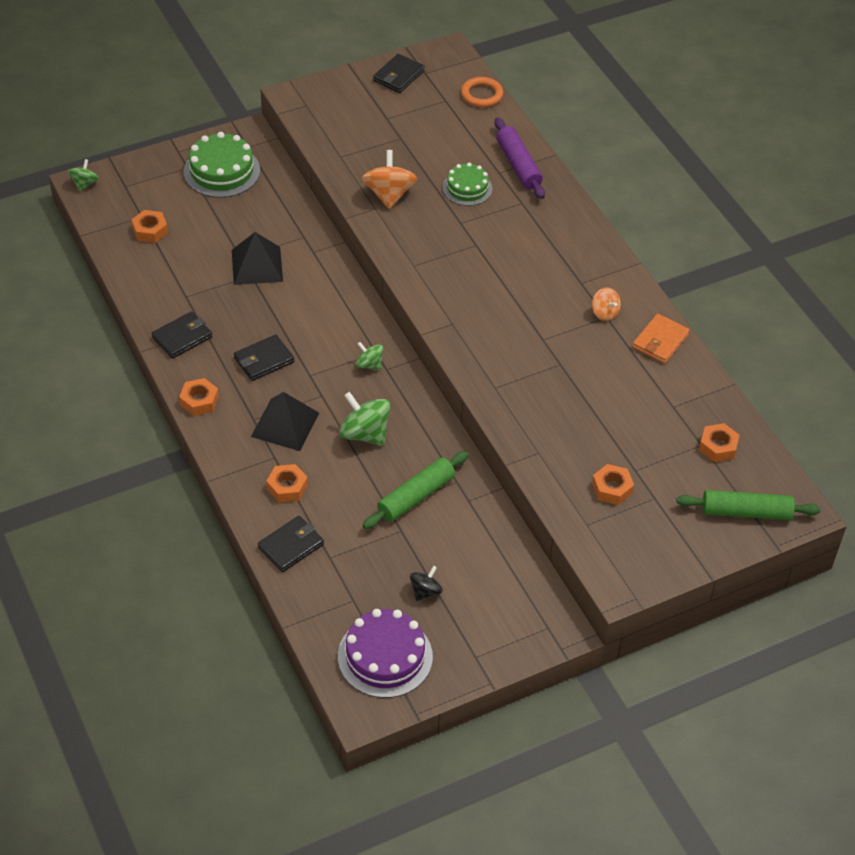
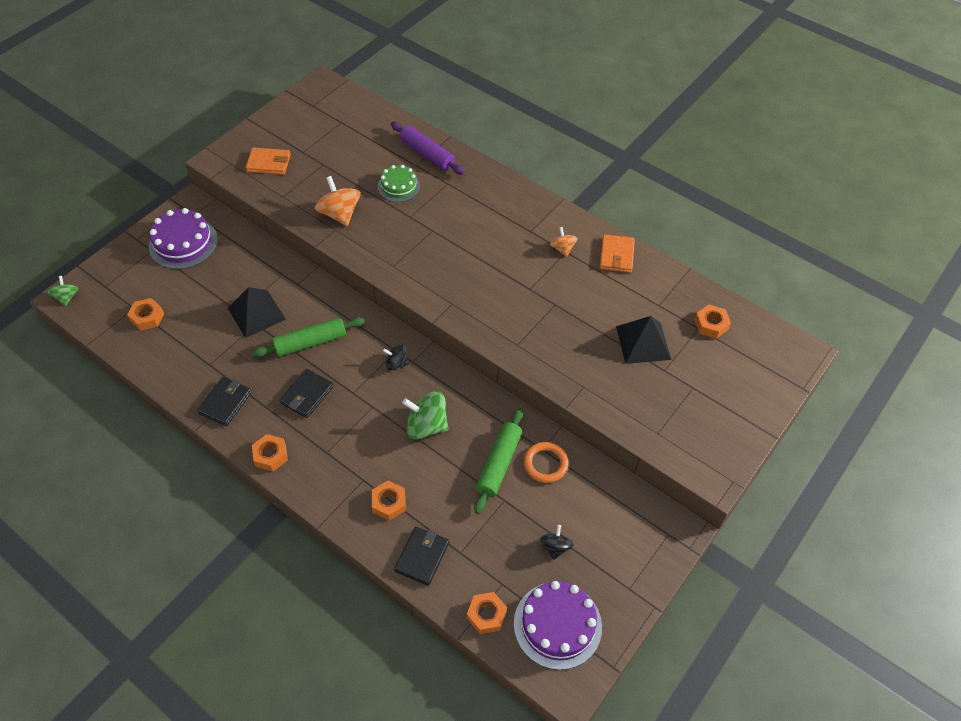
camera: 25 degrees left, 5 degrees up
green cake [184,132,260,198] -> purple cake [149,208,218,269]
black pyramid [251,392,319,451] -> black pyramid moved to [616,316,671,364]
green spinning top [356,342,383,370] -> black spinning top [383,344,409,370]
black wallet [373,54,425,93] -> none
orange ring [461,77,503,107] -> orange ring moved to [524,442,569,483]
orange spinning top [592,287,621,321] -> orange spinning top turned 135 degrees counterclockwise [550,227,578,257]
orange nut [592,464,634,505] -> orange nut moved to [467,592,507,634]
green rolling pin [676,490,821,520] -> green rolling pin moved to [252,317,365,357]
none -> orange wallet [246,147,291,175]

